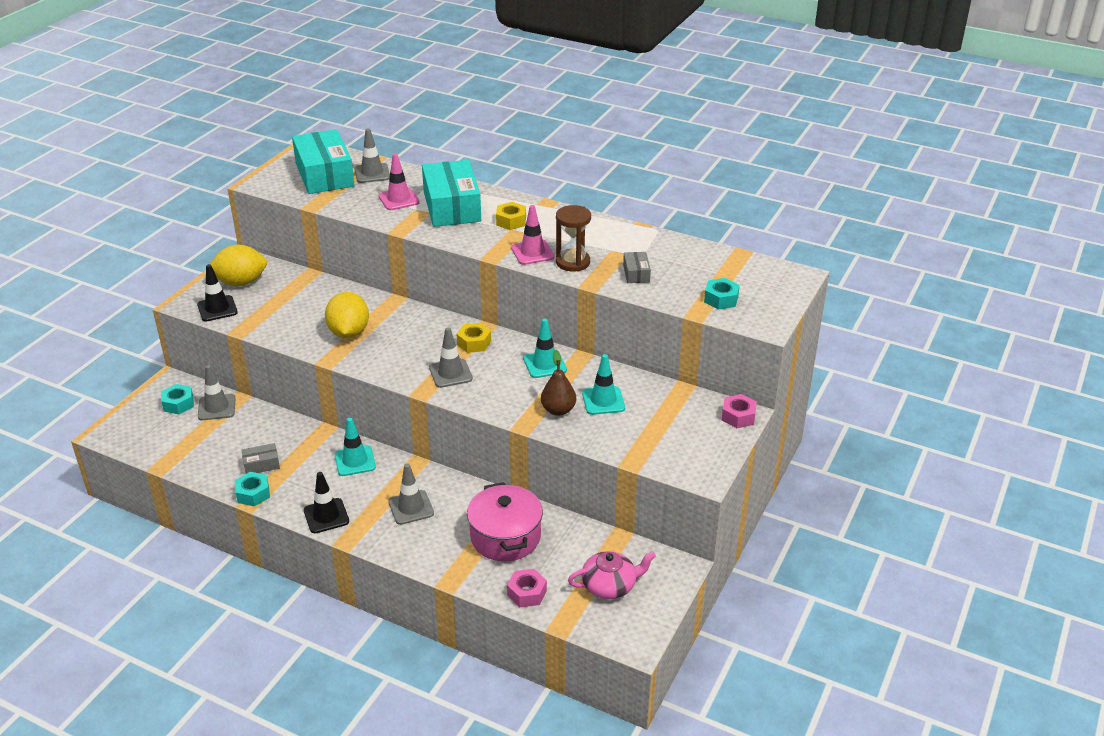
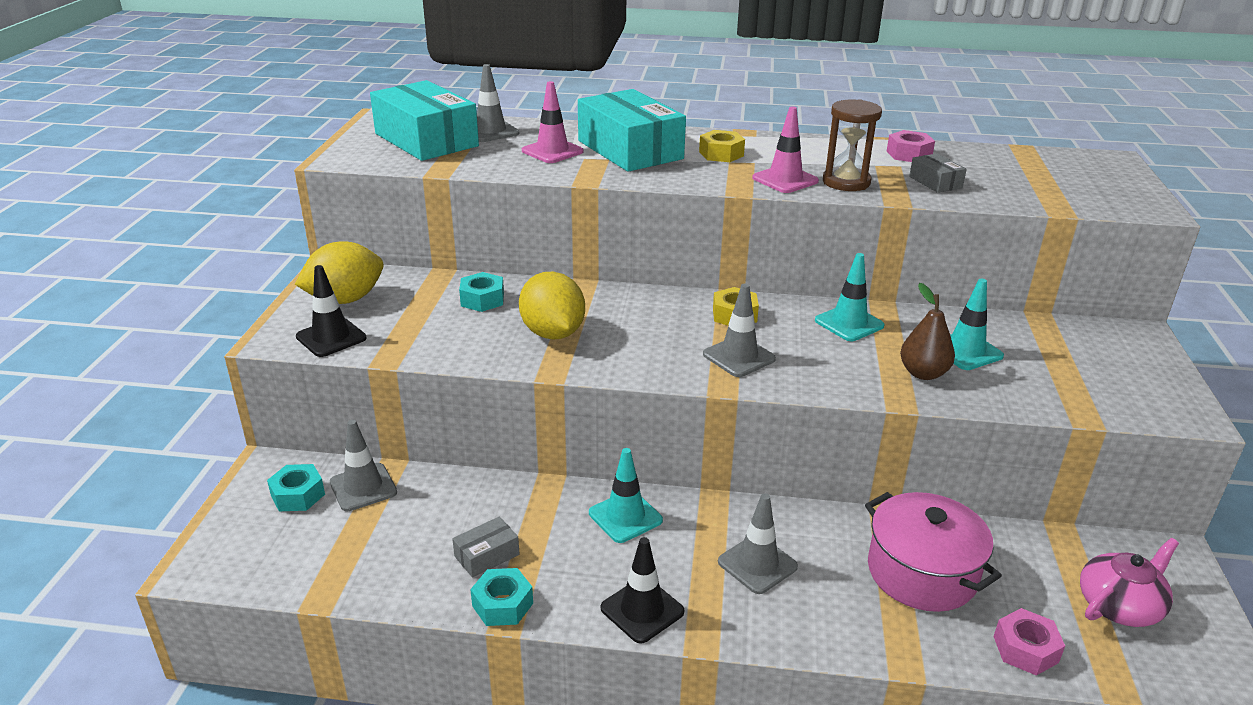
camera: 20 degrees left, 5 degrees down
turquoise nut [704,278,740,310] -> turquoise nut moved to [459,272,504,312]
pink nut [722,394,757,428] -> pink nut moved to [887,130,935,162]

